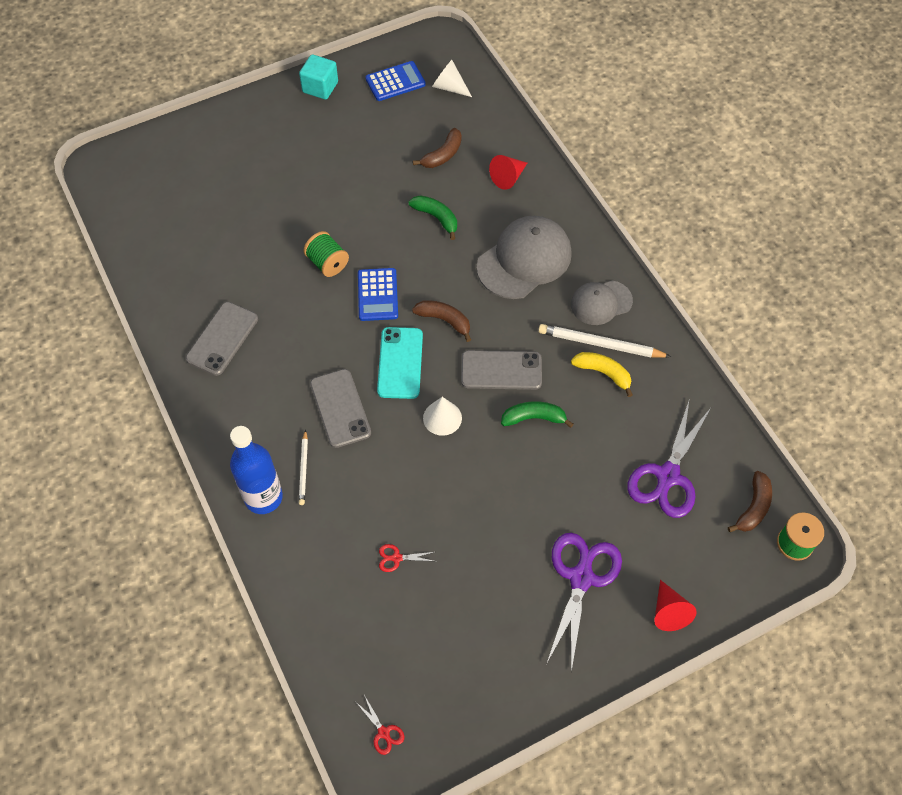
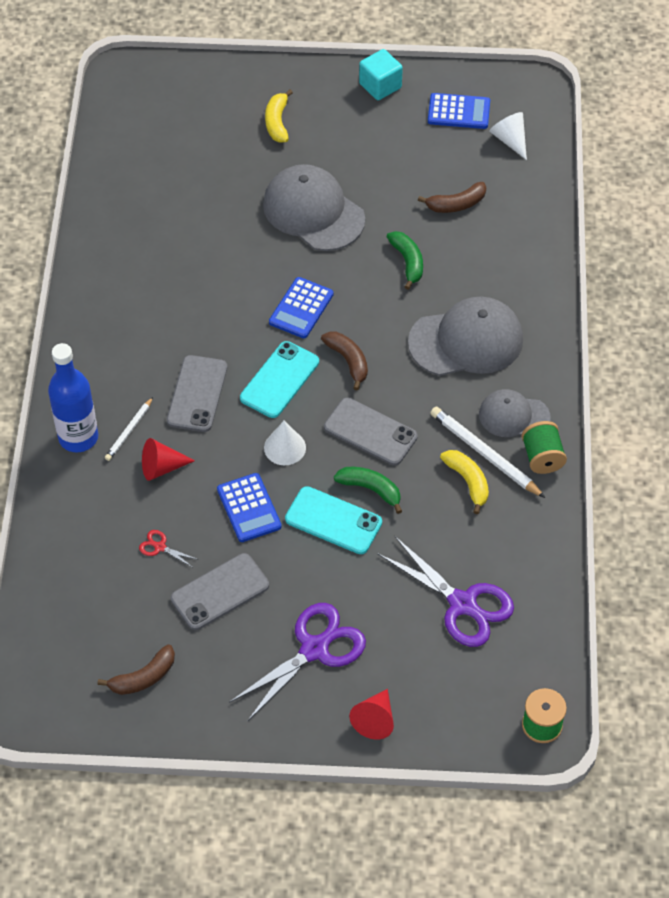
camera: 30 degrees right, 5 degrees down
grey phone [186,302,258,376] -> grey phone moved to [171,553,269,630]
green spool [303,231,349,277] -> green spool moved to [522,421,567,474]
red scissors [356,695,405,755] -> none
red cone [489,155,527,190] -> red cone moved to [142,438,195,481]
purple scissors [627,398,711,518] -> purple scissors turned 105 degrees counterclockwise [378,536,514,647]
brown banana [728,471,772,532] -> brown banana moved to [97,644,175,695]
none -> blue calculator [217,473,282,542]
none -> grey cap [263,164,365,251]
none -> yellow banana [265,89,293,142]
none -> turquoise phone [285,486,382,554]

